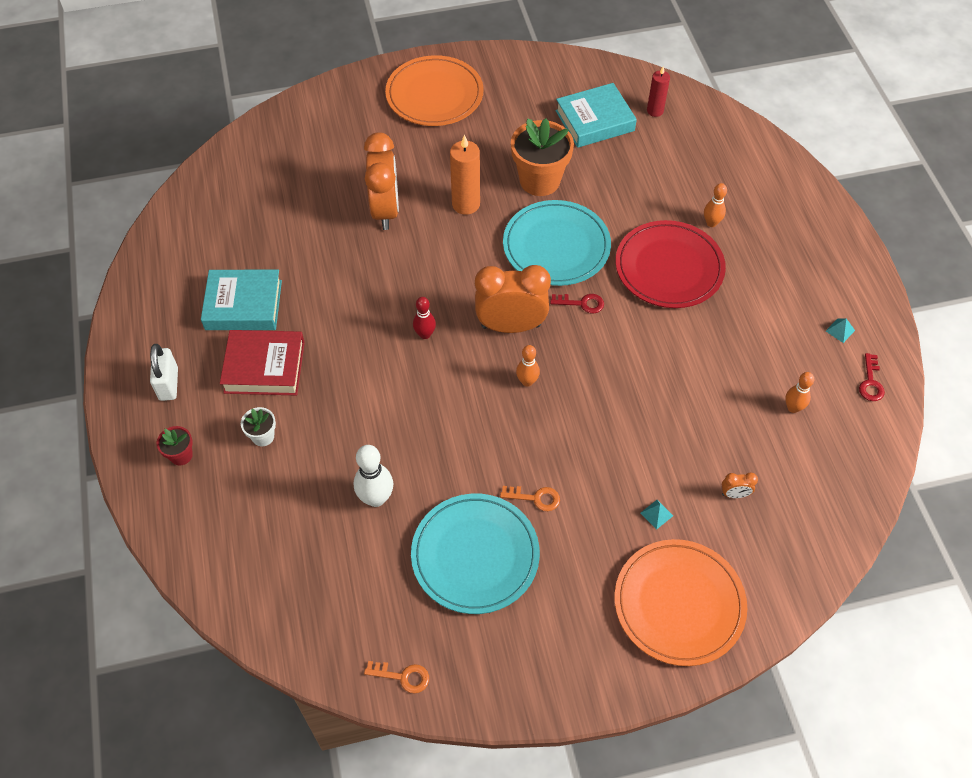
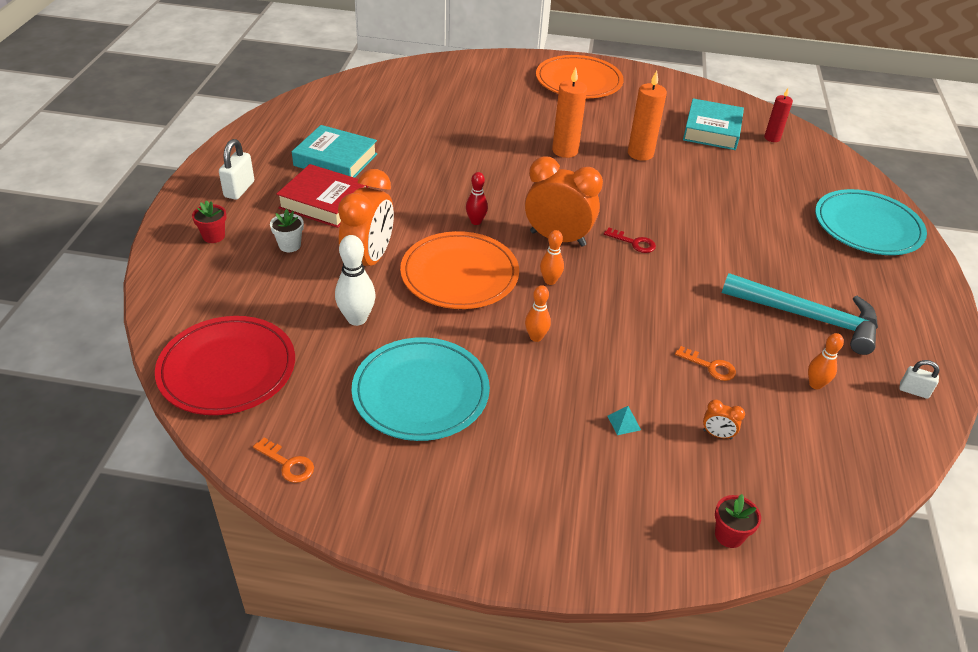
camera: 20 degrees right, 15 degrees down
orange clock [364,132,399,230] -> orange clock moved to [338,169,394,266]
orange key [500,486,560,511] -> orange key moved to [675,346,736,381]
turquoise plate [503,200,611,286] -> turquoise plate moved to [815,189,927,255]
orange flower pot [511,118,574,196] -> orange candle [628,71,667,161]
turquoise book [555,83,637,148] -> turquoise book turned 75 degrees counterclockwise [683,98,744,150]
red plate [615,220,726,308] -> red plate moved to [155,316,295,415]
orange plate [615,539,747,666] -> orange plate moved to [400,231,519,309]
orange bowling pin [704,183,727,227] -> orange bowling pin moved to [525,285,551,342]
turquoise pyramid [826,318,855,343] -> none
red key [859,353,885,401] -> white padlock [899,360,940,399]
none -> red flower pot [715,494,761,548]
none -> turquoise hammer [722,273,878,355]

